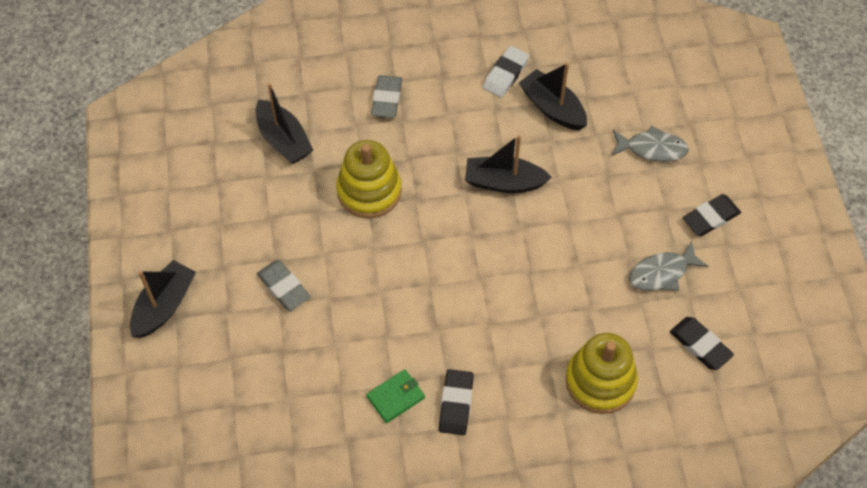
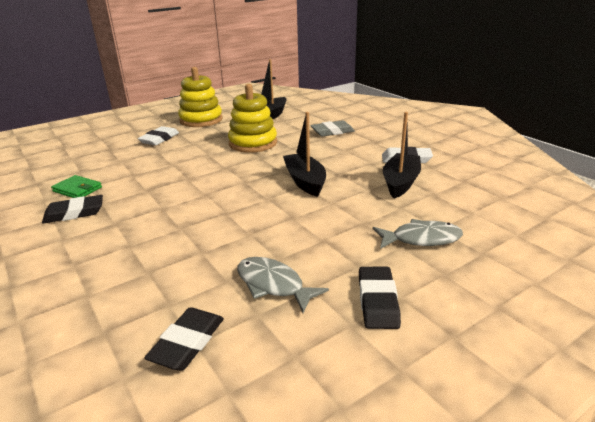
camera: 65 degrees right, 30 degrees down
black boat [130,260,196,338] -> none
grey eraser [257,260,311,311] -> white eraser [138,126,179,146]
yellow stacking toy [565,333,638,414] -> yellow stacking toy moved to [178,67,223,127]
grey fish [611,125,689,162] -> grey fish turned 75 degrees counterclockwise [373,219,463,249]
black eraser [682,194,741,236] -> black eraser turned 60 degrees clockwise [359,267,401,329]

